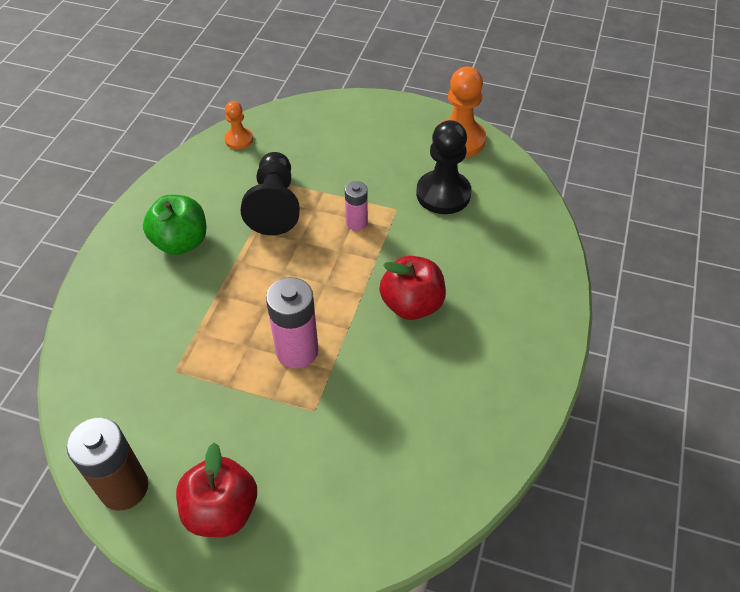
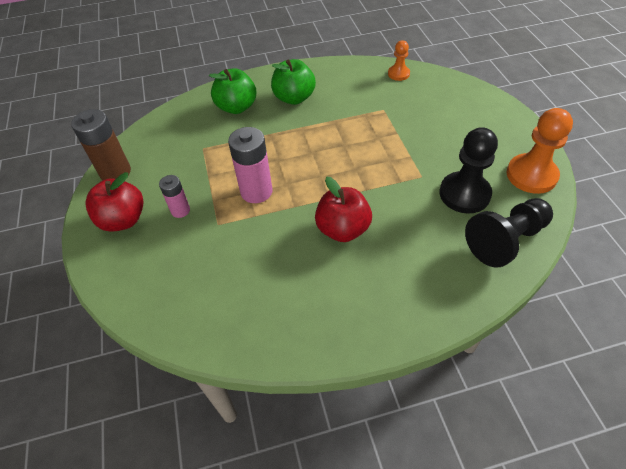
camera: 60 degrees right, 0 degrees up
black pawn [240,152,300,235] -> black pawn moved to [465,198,553,268]
pink battery [345,181,368,231] -> pink battery moved to [159,175,190,218]
none -> green apple [209,68,256,114]

